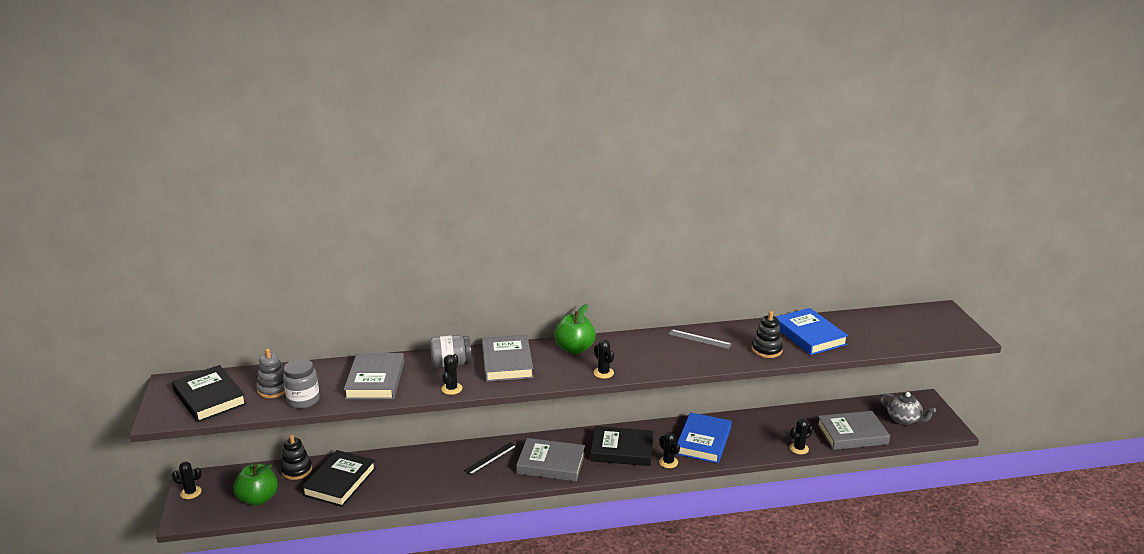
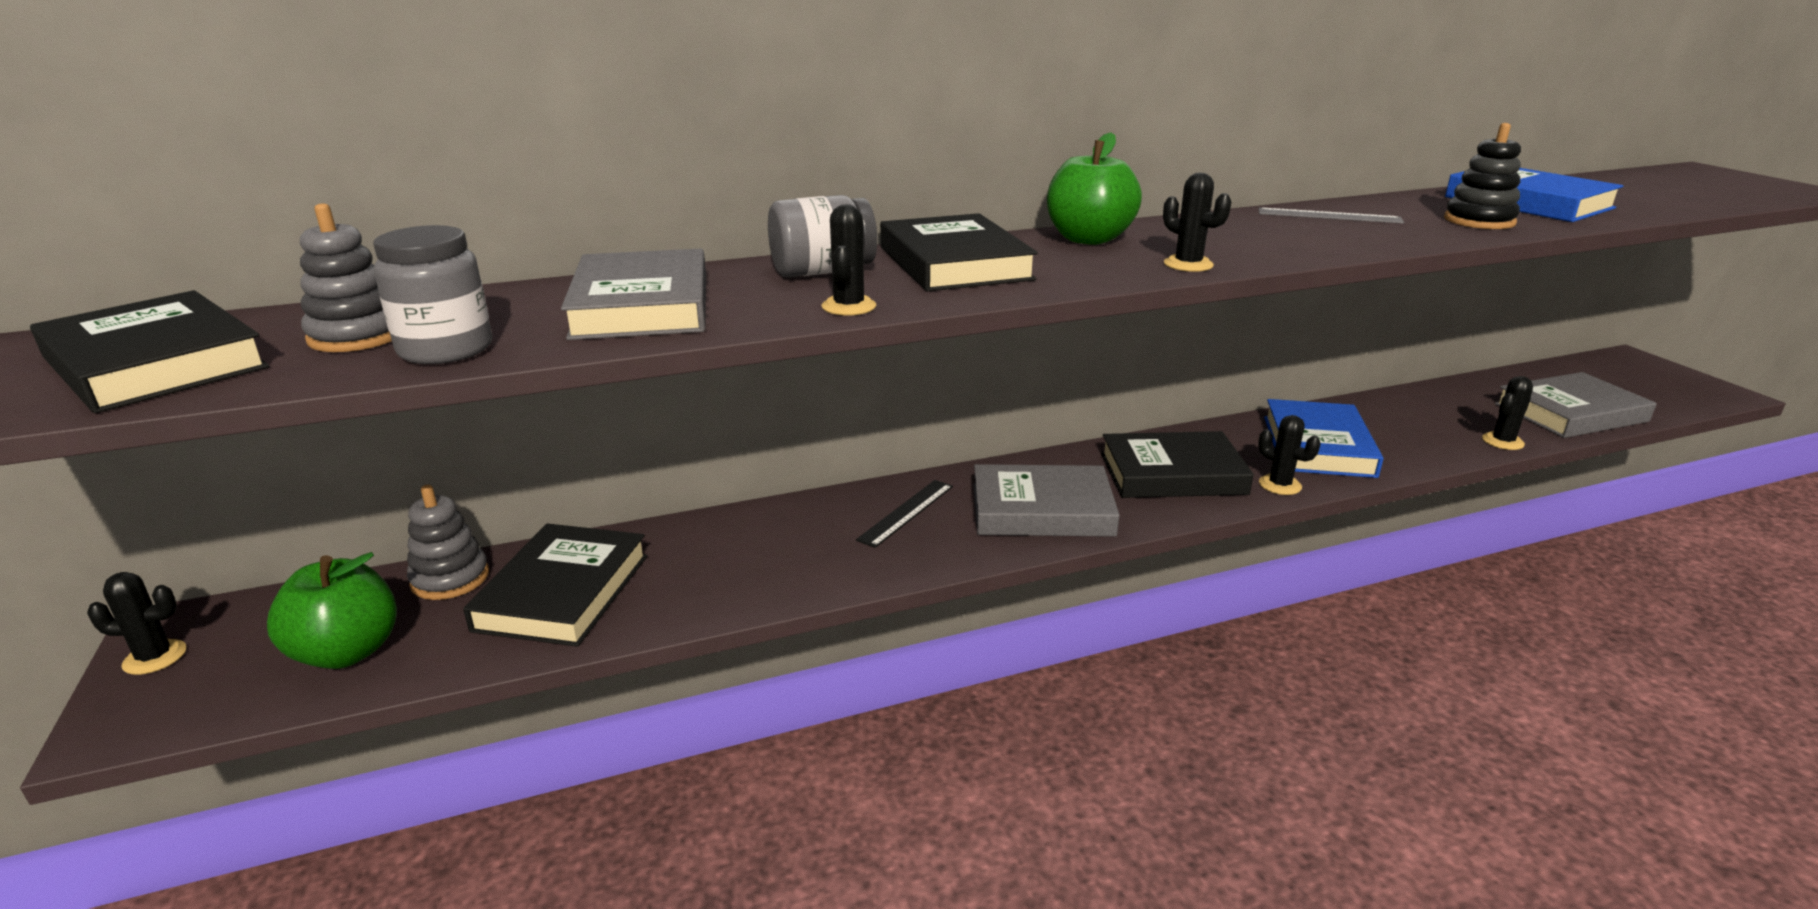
camera: 10 degrees left, 0 degrees up
black stacking toy [281,434,312,480] -> grey stacking toy [407,485,489,600]
grey book [482,335,533,382] -> black book [880,213,1038,291]
grey teapot [879,392,936,425] -> none

